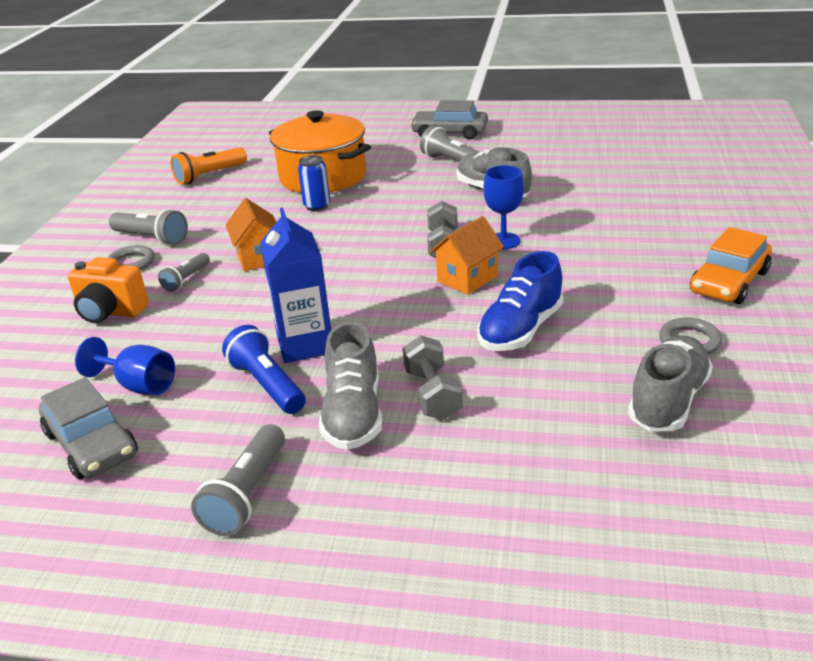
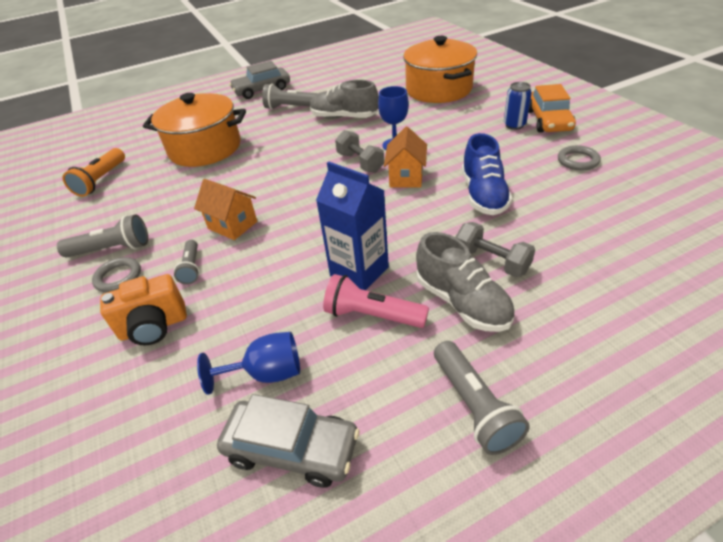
camera: 35 degrees left, 10 degrees up
blue flashlight [222,325,306,414] -> pink flashlight [323,274,429,328]
blue can [298,155,330,211] -> blue can moved to [504,82,532,130]
grey shoe [628,335,713,432] -> none
none -> orange pot [403,36,477,103]

